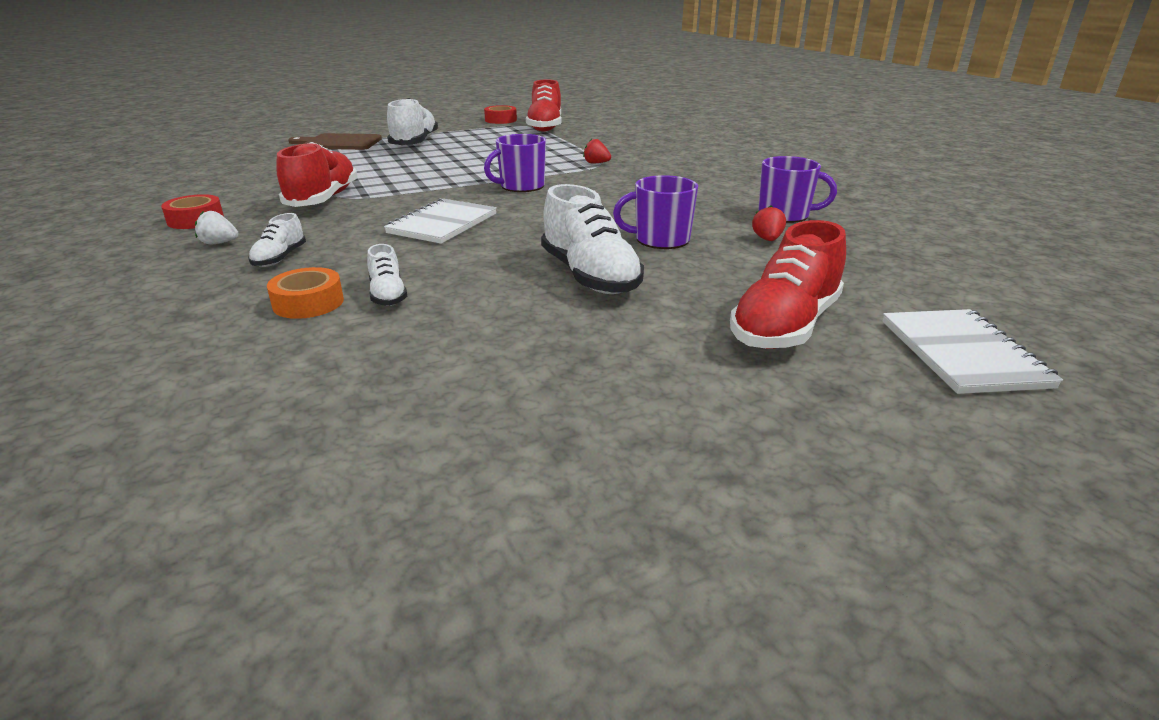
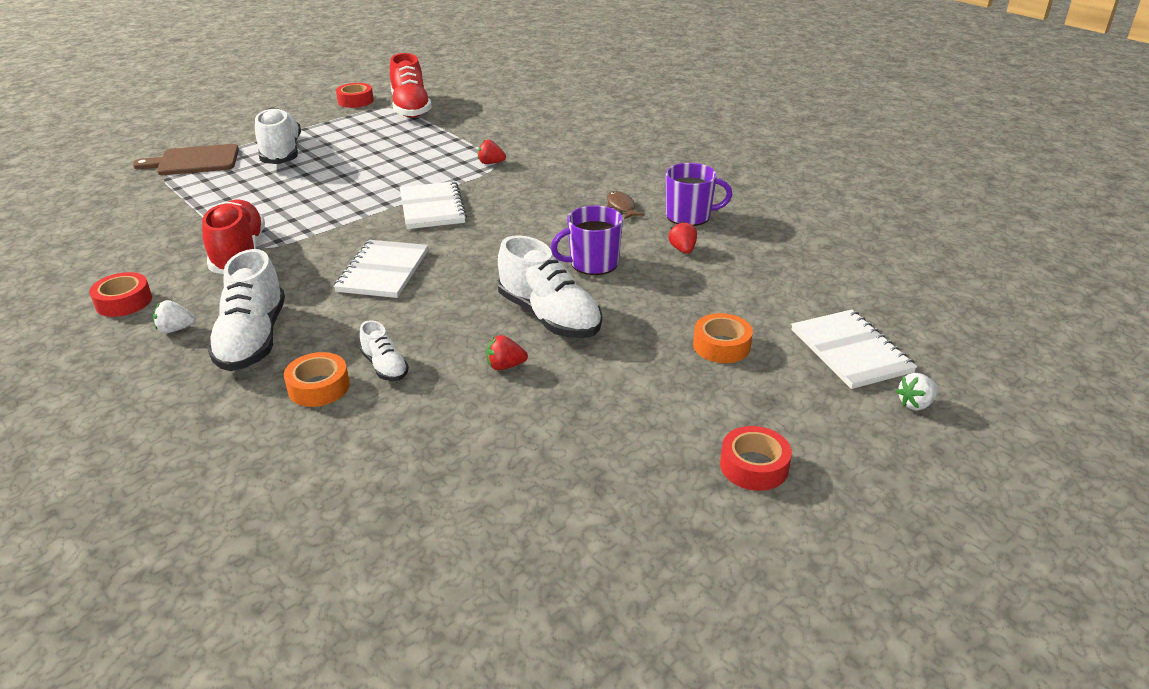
camera: 15 degrees left, 5 degrees up
white shoe [248,213,306,267] -> white shoe [207,249,285,371], size x1.95
purple mug [484,134,546,192] -> white notebook [400,181,467,229]
red shoe [730,220,846,349] -> orange tape [693,313,753,363]
none -> red strawberry [486,335,528,370]
none -> brown fish [607,191,645,219]
none -> red tape [720,426,792,491]
none -> white strawberry [896,373,939,410]

